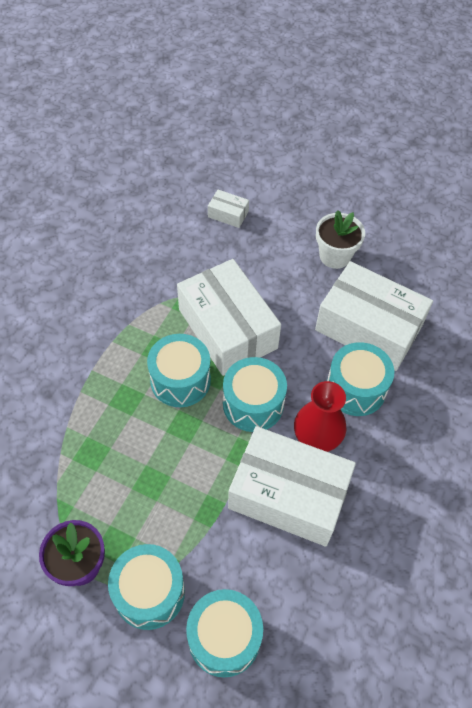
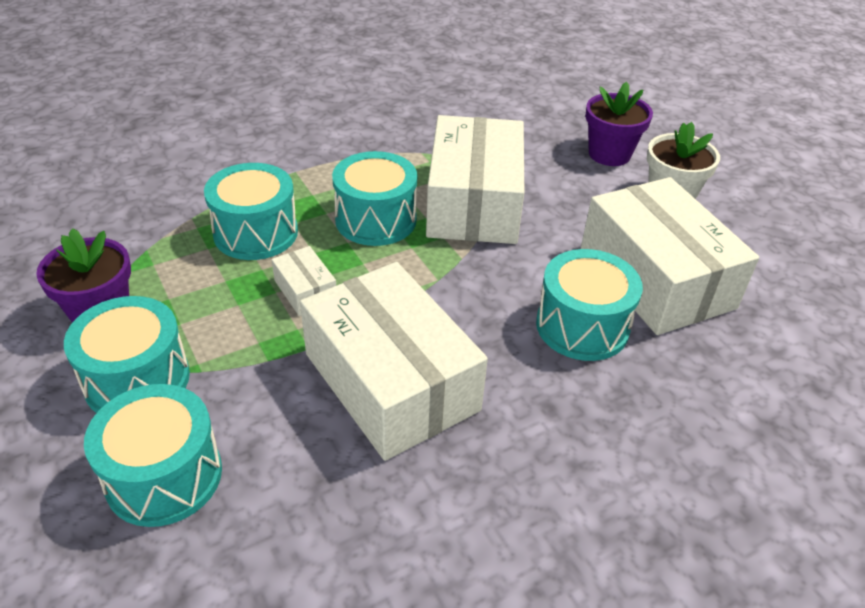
camera: 35 degrees right, 15 degrees down
white box [208,190,249,228] -> white box moved to [271,246,336,316]
turquoise drum [223,357,287,432] -> turquoise drum moved to [204,163,298,260]
red vase [294,381,346,452] -> none
none -> purple flower pot [585,82,653,166]

